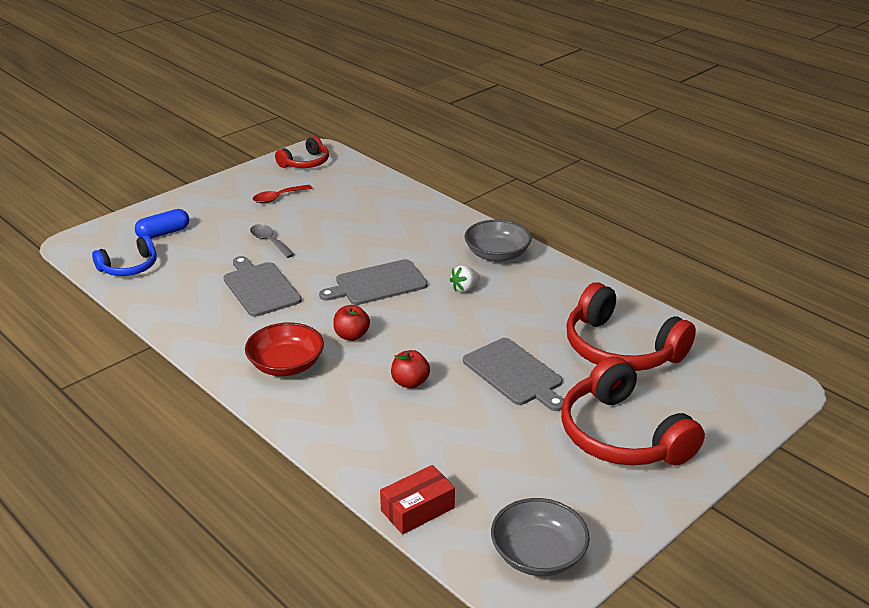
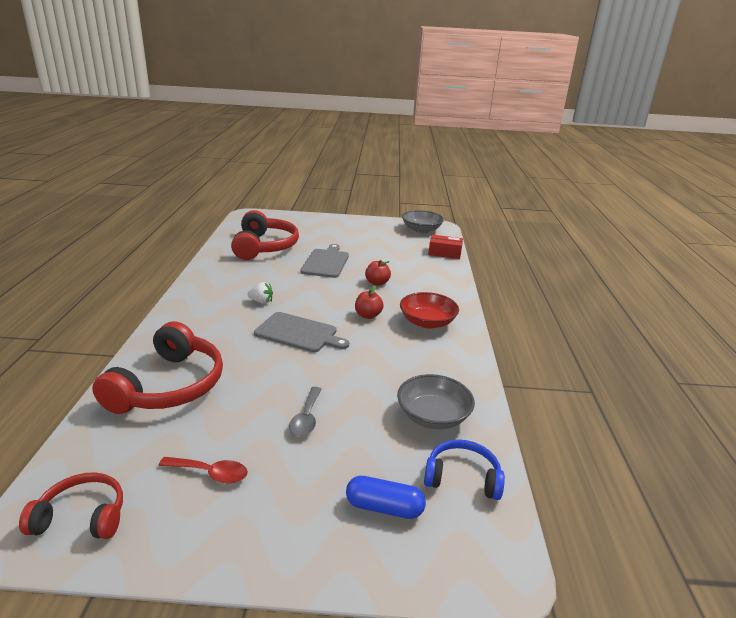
camera: 135 degrees left, 5 degrees down
grey cutting board [223,256,302,317] -> none
grey bowl [464,220,532,262] -> grey bowl moved to [397,374,475,429]
red headphones [561,356,705,466] -> red headphones moved to [92,321,223,414]

